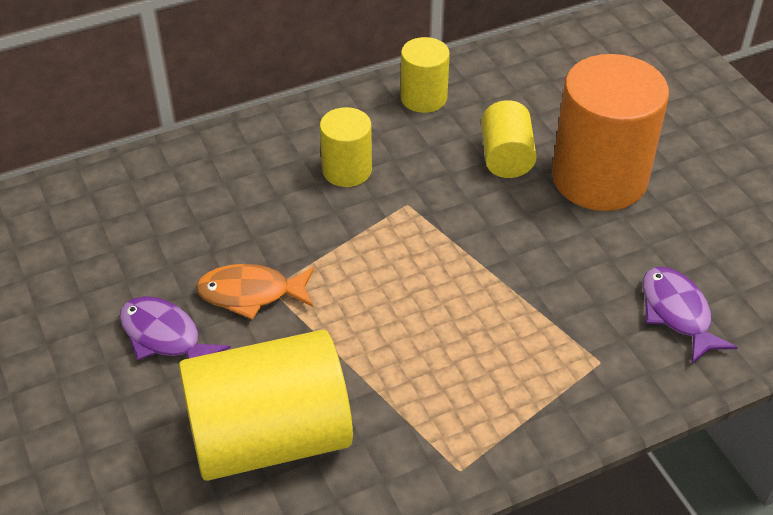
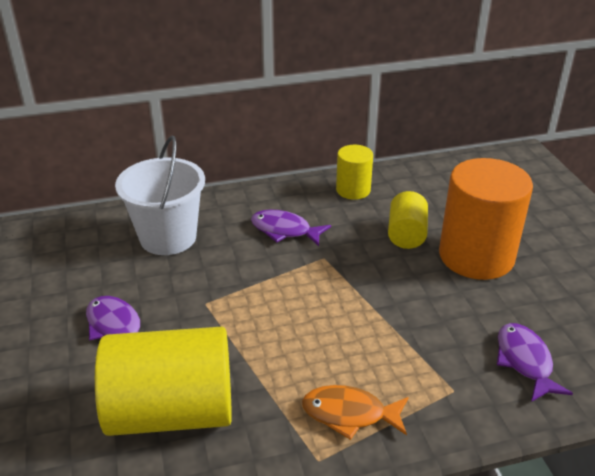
camera: 10 degrees right, 10 degrees down
orange fish [196,264,314,320] -> orange fish moved to [302,385,408,440]
yellow cylinder [320,107,372,187] -> purple fish [251,209,331,246]
none -> white bucket [115,135,205,255]

